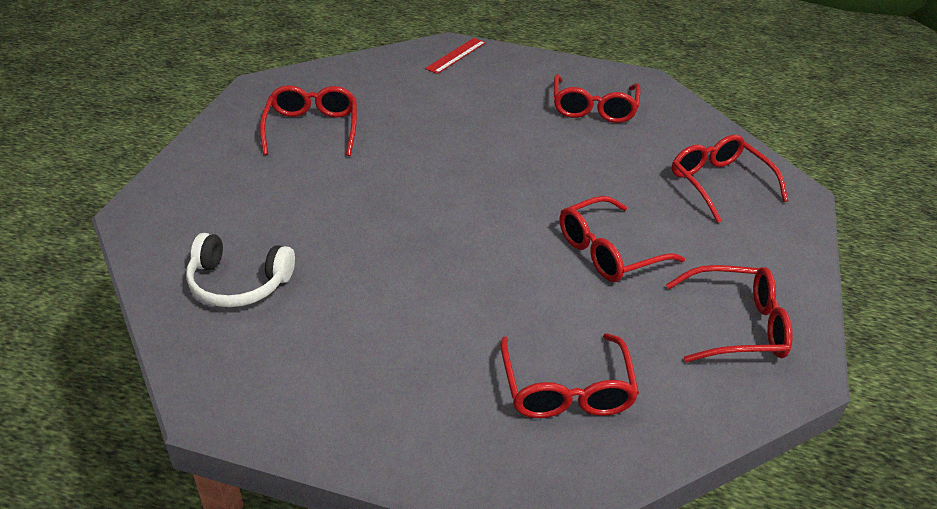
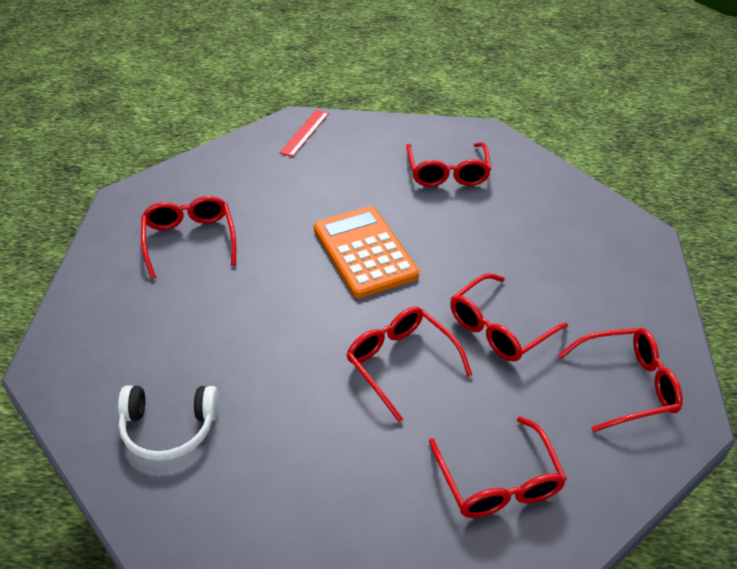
camera: 10 degrees left, 5 degrees up
red glasses [672,134,789,223] -> red glasses moved to [347,307,472,422]
none -> orange calculator [314,206,419,298]

